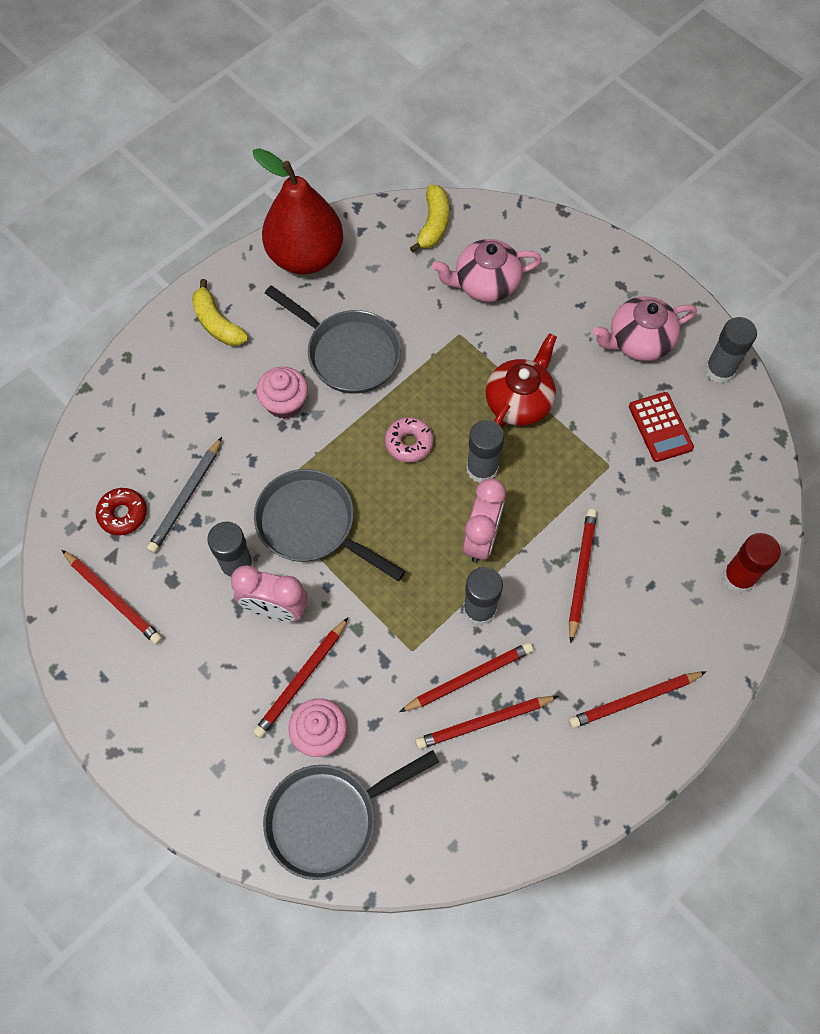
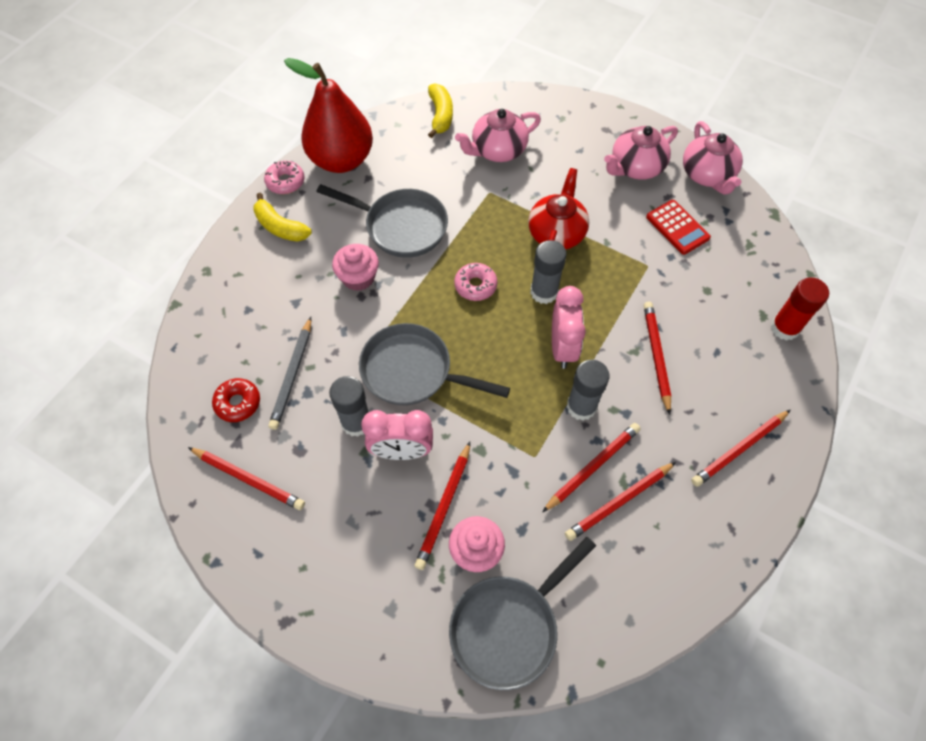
camera: 15 degrees left, 5 degrees down
grey glue stick [705,317,757,384] -> pink teapot [683,121,743,195]
none -> pink donut [264,161,305,194]

